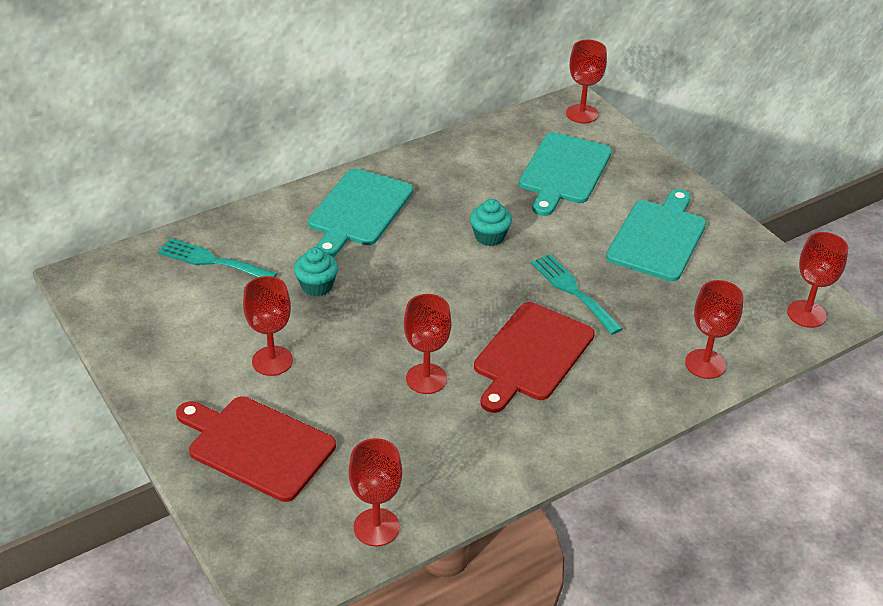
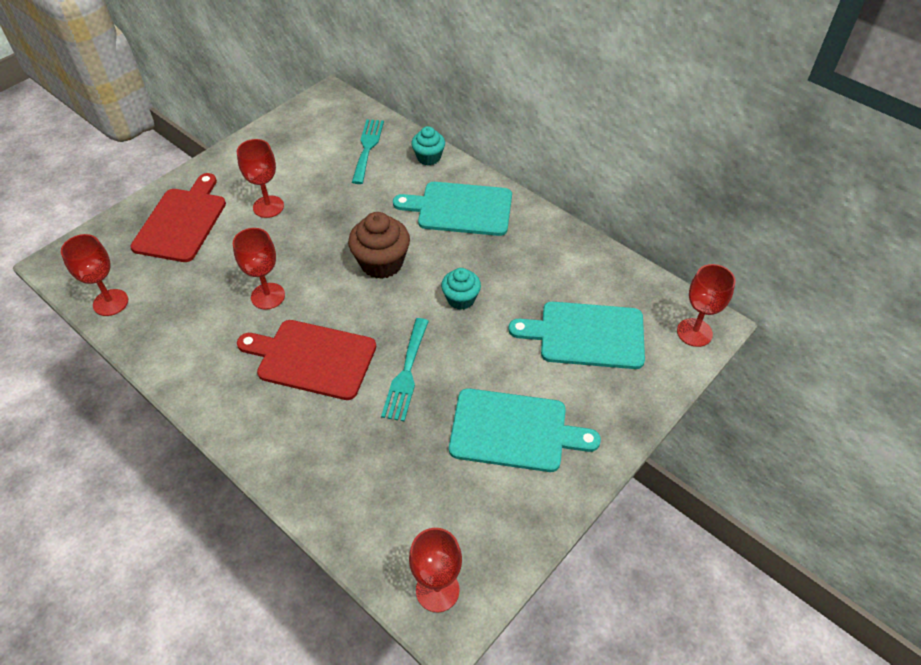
camera: 75 degrees right, 10 degrees up
turquoise cupcake [294,247,338,296] -> turquoise cupcake moved to [411,126,445,165]
turquoise fork [531,254,623,335] -> turquoise fork turned 150 degrees clockwise [381,318,429,421]
red goblet [685,280,743,379] -> none
none -> brown cupcake [348,212,410,279]

